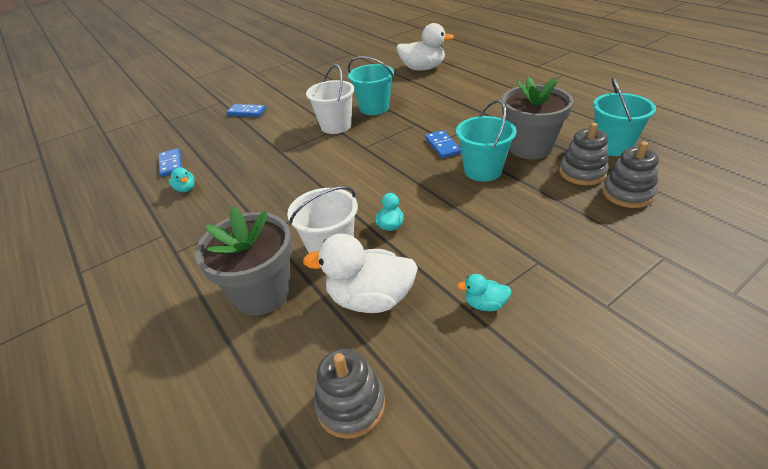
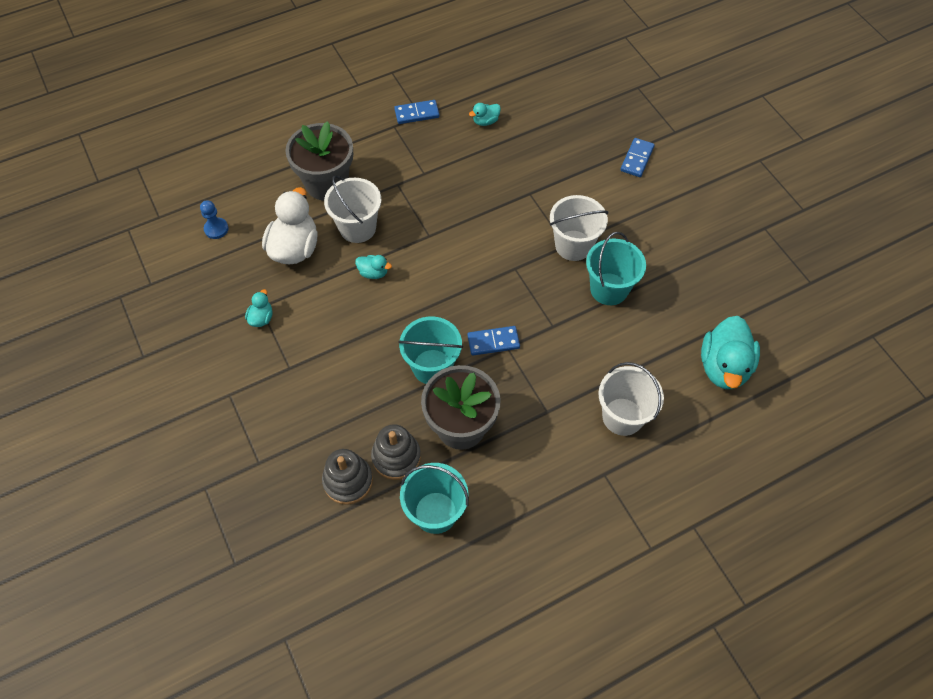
camera: 95 degrees right, 20 degrees up
blue domino [159,148,182,177] -> blue domino moved to [394,100,440,124]
grey stacking toy [314,349,385,439] -> blue pawn [200,200,229,239]
white duck [396,23,454,71] -> turquoise duck [701,316,760,389]
none -> white bucket [599,362,664,436]

